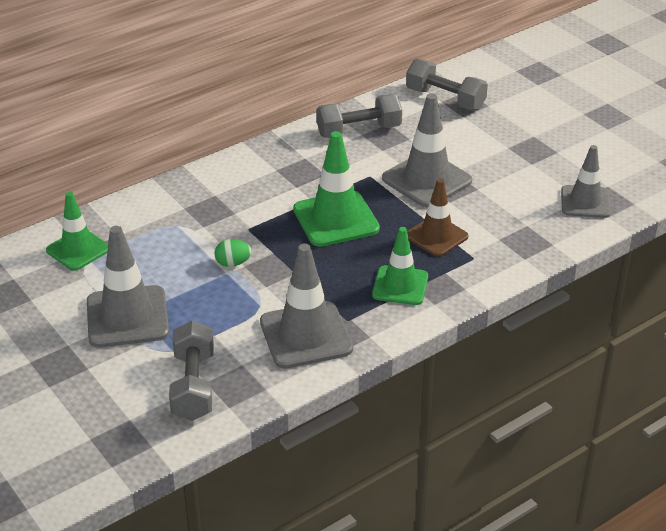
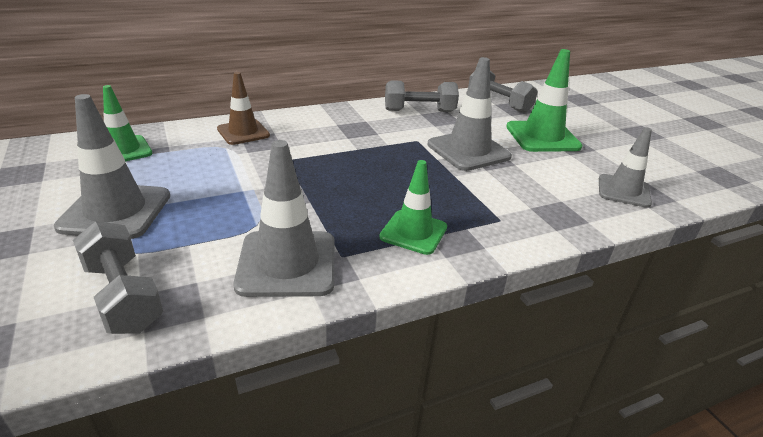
camera: 10 degrees right, 5 degrees down
grey dumbbell [169,321,214,421] -> grey dumbbell turned 45 degrees counterclockwise [73,221,163,334]
green egg [215,239,252,267] -> none
green traffic cone [293,131,380,247] -> green traffic cone moved to [506,49,582,152]
brown traffic cone [407,178,468,257] -> brown traffic cone moved to [217,72,270,145]

